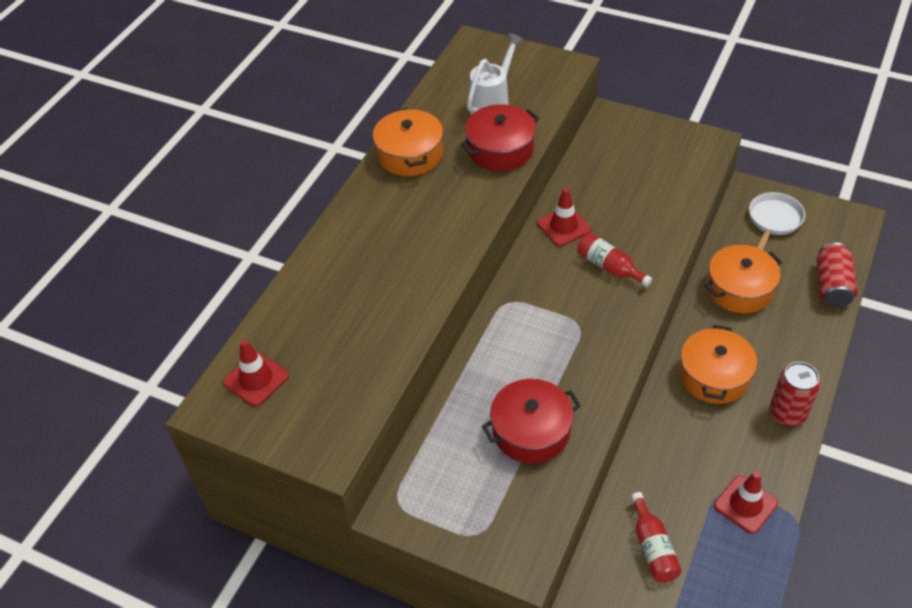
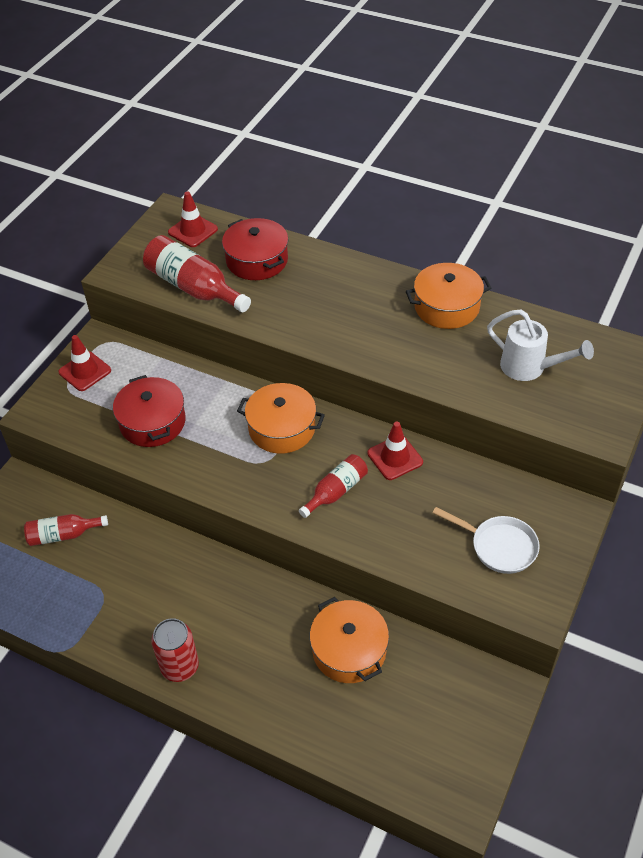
camera: 90 degrees right, 0 degrees up
red pot [461,104,539,171] -> red pot moved to [222,218,288,280]
orange pot [679,325,757,404] -> orange pot moved to [237,383,325,454]
red traffic cone [714,472,778,534] -> red traffic cone moved to [58,335,111,391]
white pan [749,192,805,250] -> white pan moved to [433,507,540,574]
red can [817,243,858,307] -> none
none -> red bottle [143,235,251,312]

